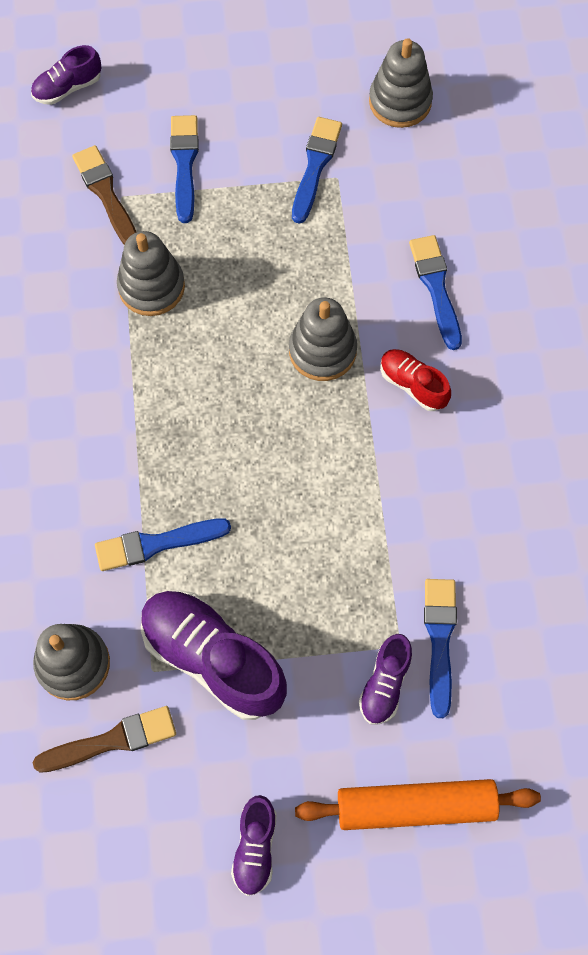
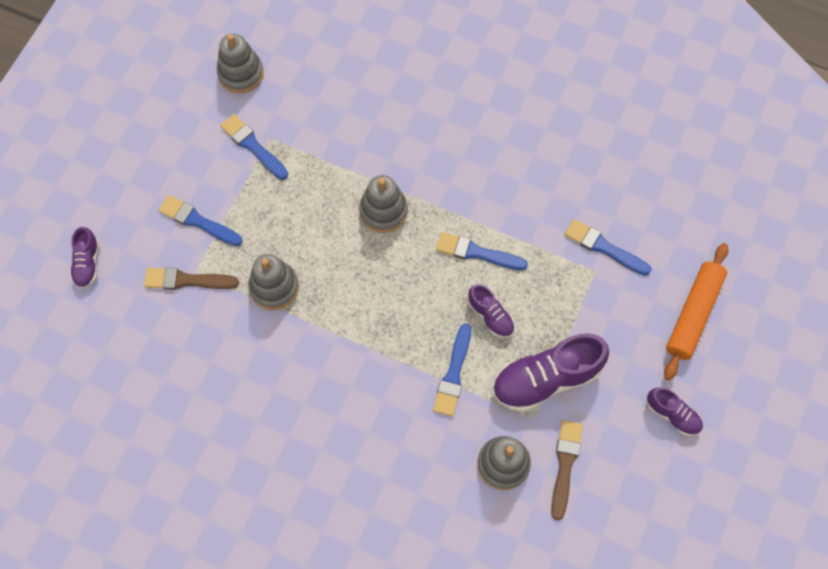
camera: 60 degrees left, 0 degrees up
purple shoe [359,634,412,725] -> purple shoe moved to [468,284,515,338]
red shoe [380,349,451,411] -> none
blue brush [409,235,462,350] -> blue brush moved to [436,232,528,271]

